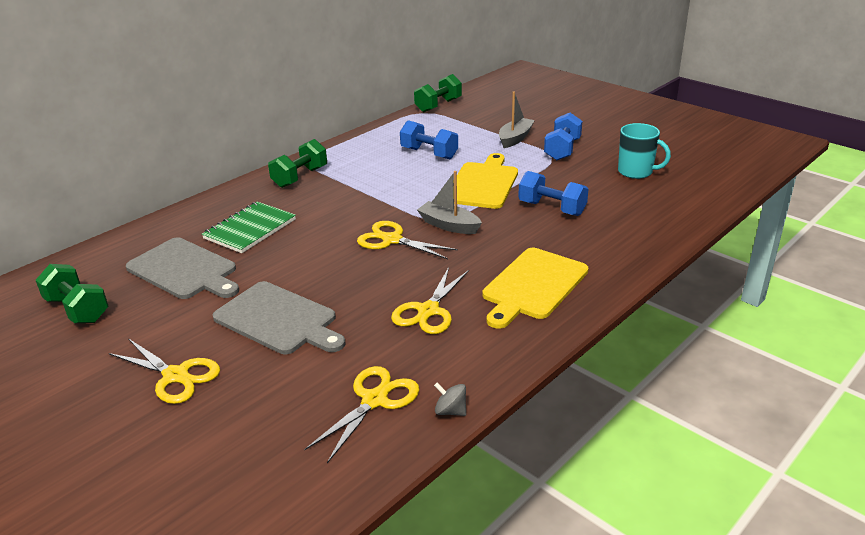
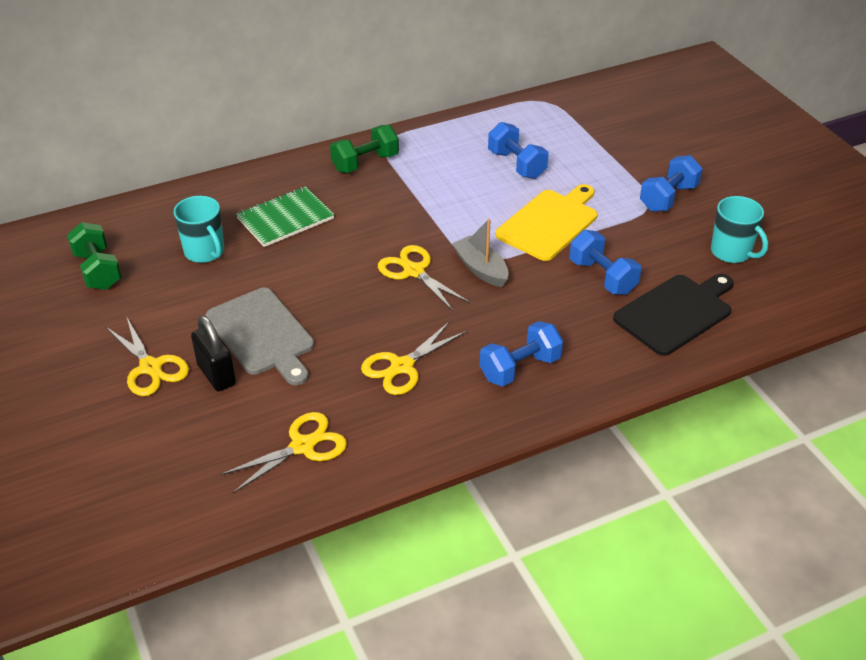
camera: 20 degrees right, 10 degrees up
grey cutting board [126,237,239,299] -> turquoise mug [173,196,224,263]
green dumbbell [414,74,462,112] -> none
grey spinning top [434,382,466,416] -> none
yellow cutting board [482,248,589,329] -> blue dumbbell [480,321,563,386]
grey boat [499,92,535,148] -> none
none -> black padlock [191,315,236,392]
none -> black cutting board [613,274,734,356]

